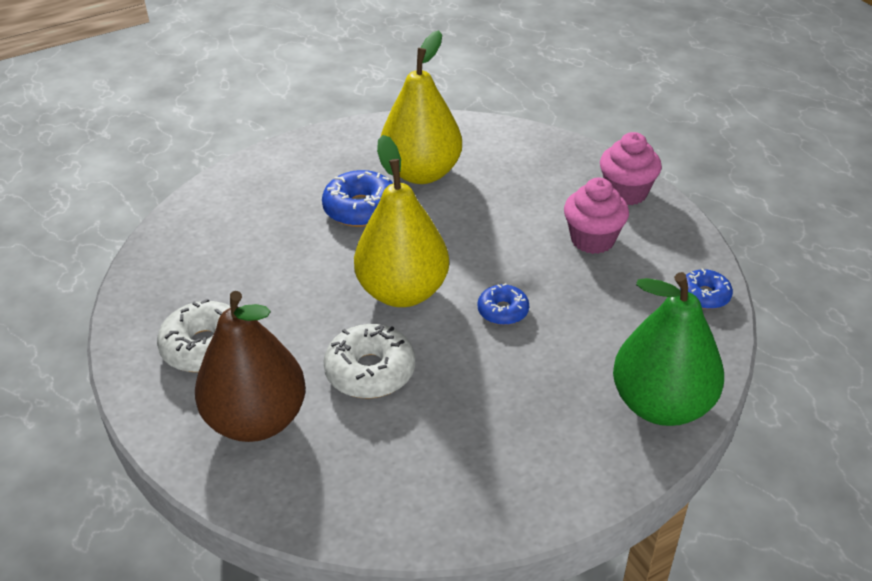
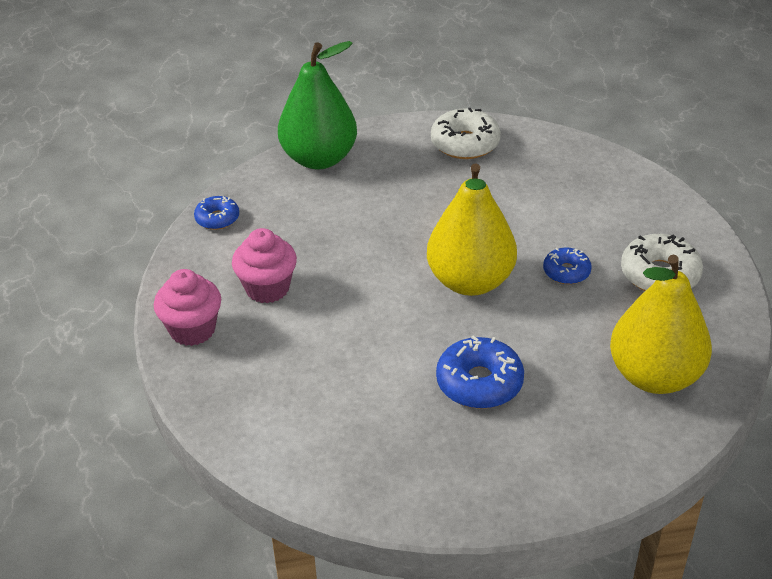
camera: 160 degrees left, 0 degrees up
brown pear [195,291,306,442] -> none
white donut [323,324,415,398] -> white donut moved to [431,108,501,159]
yellow pear [381,30,462,184] -> yellow pear moved to [610,254,712,394]
blue donut [478,283,529,325] -> blue donut moved to [543,248,592,284]

